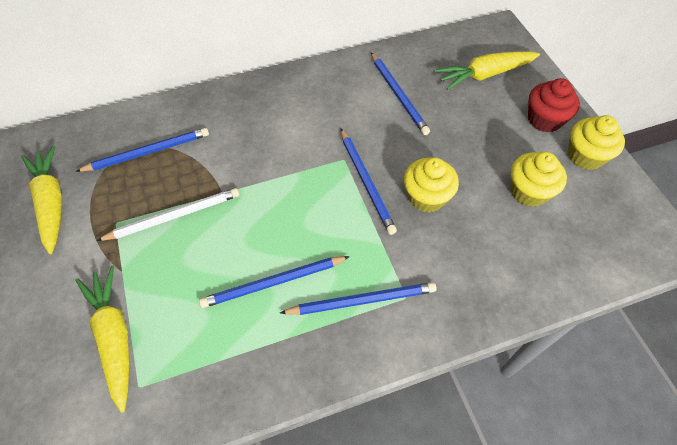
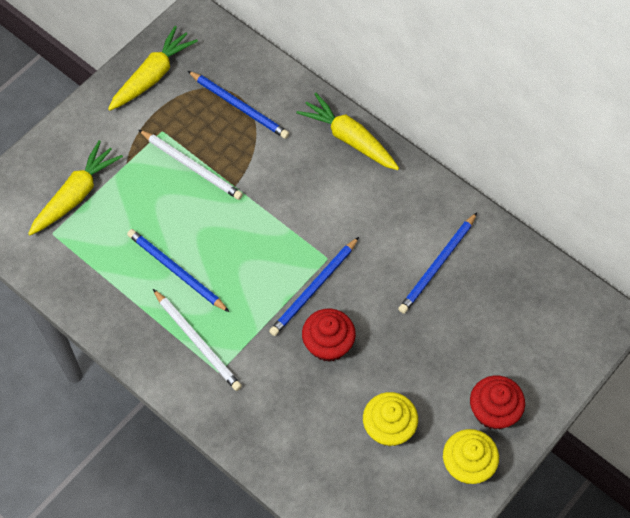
camera: 60 degrees right, 5 degrees up
blue pencil [280,282,436,315] -> white pencil [153,289,242,391]
yellow cupcake [404,157,459,213] -> red cupcake [302,309,356,362]
yellow carrot [435,51,540,90] -> yellow carrot moved to [297,93,399,170]

